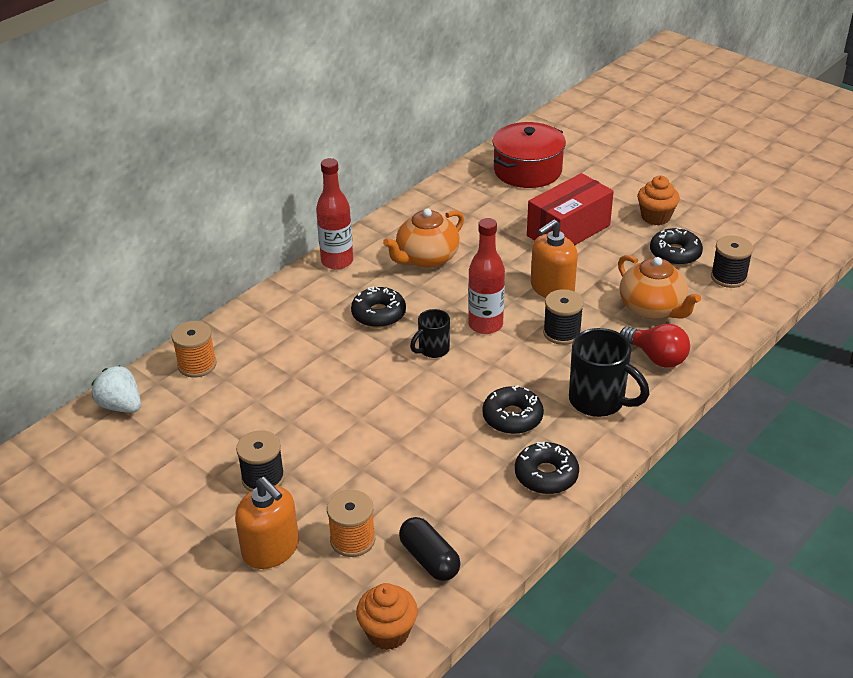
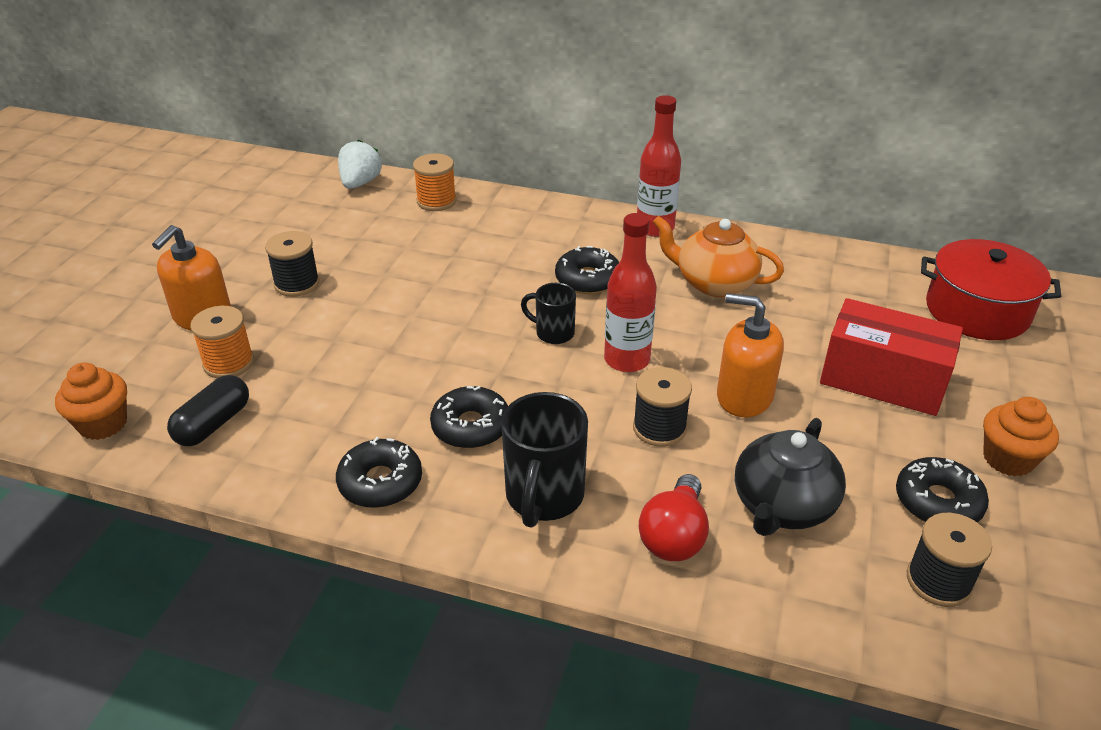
camera: 65 degrees right, 0 degrees up
orange teapot [618,255,701,319] -> black teapot [735,418,846,536]

